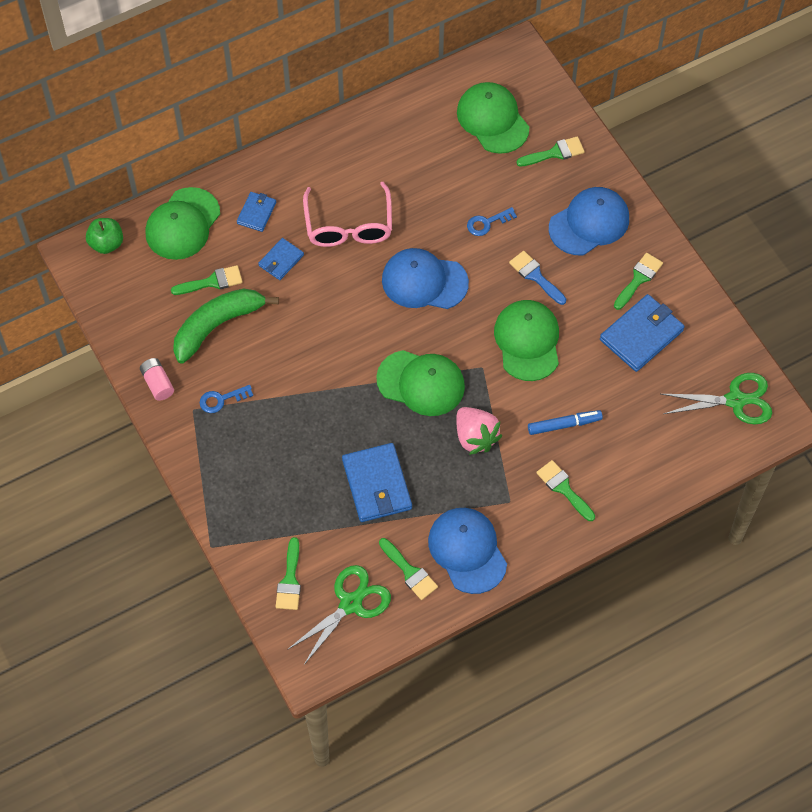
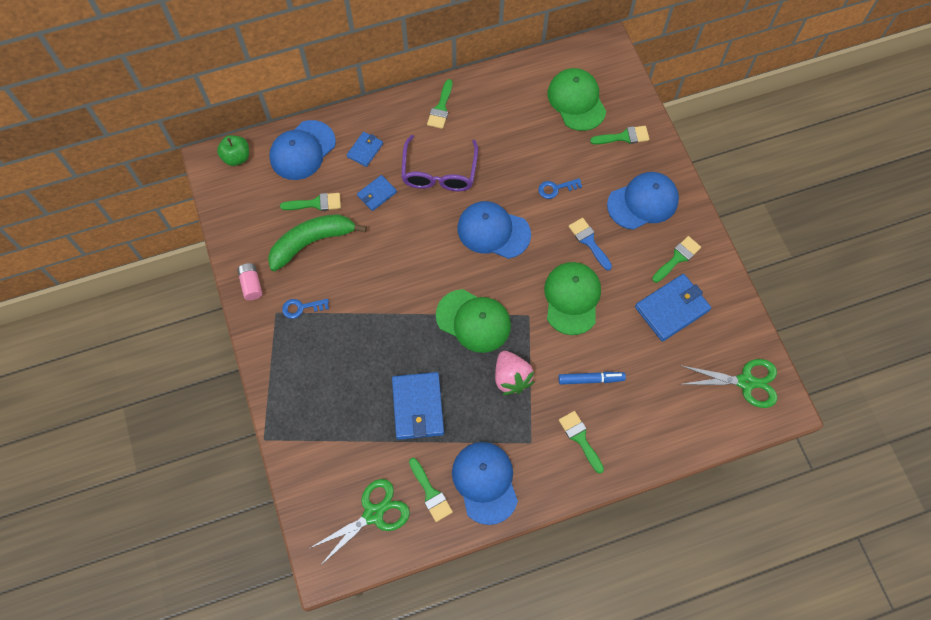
camera: 10 degrees right, 5 degrees up
green cap [145,187,220,260] -> blue cap [269,120,336,180]
green brush [276,537,301,610] -> green brush moved to [427,79,453,129]
pink glasses [303,182,392,247] -> purple glasses [401,135,478,191]

